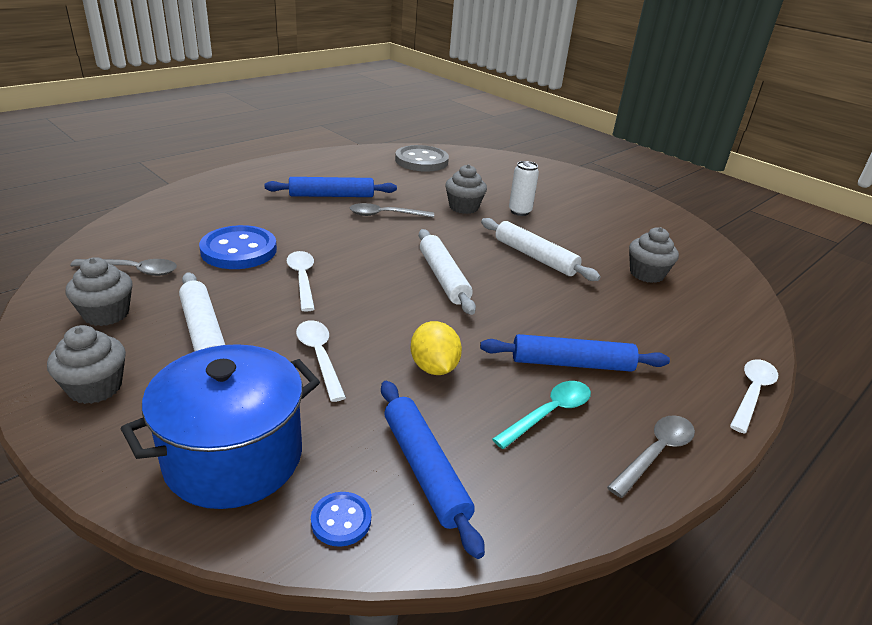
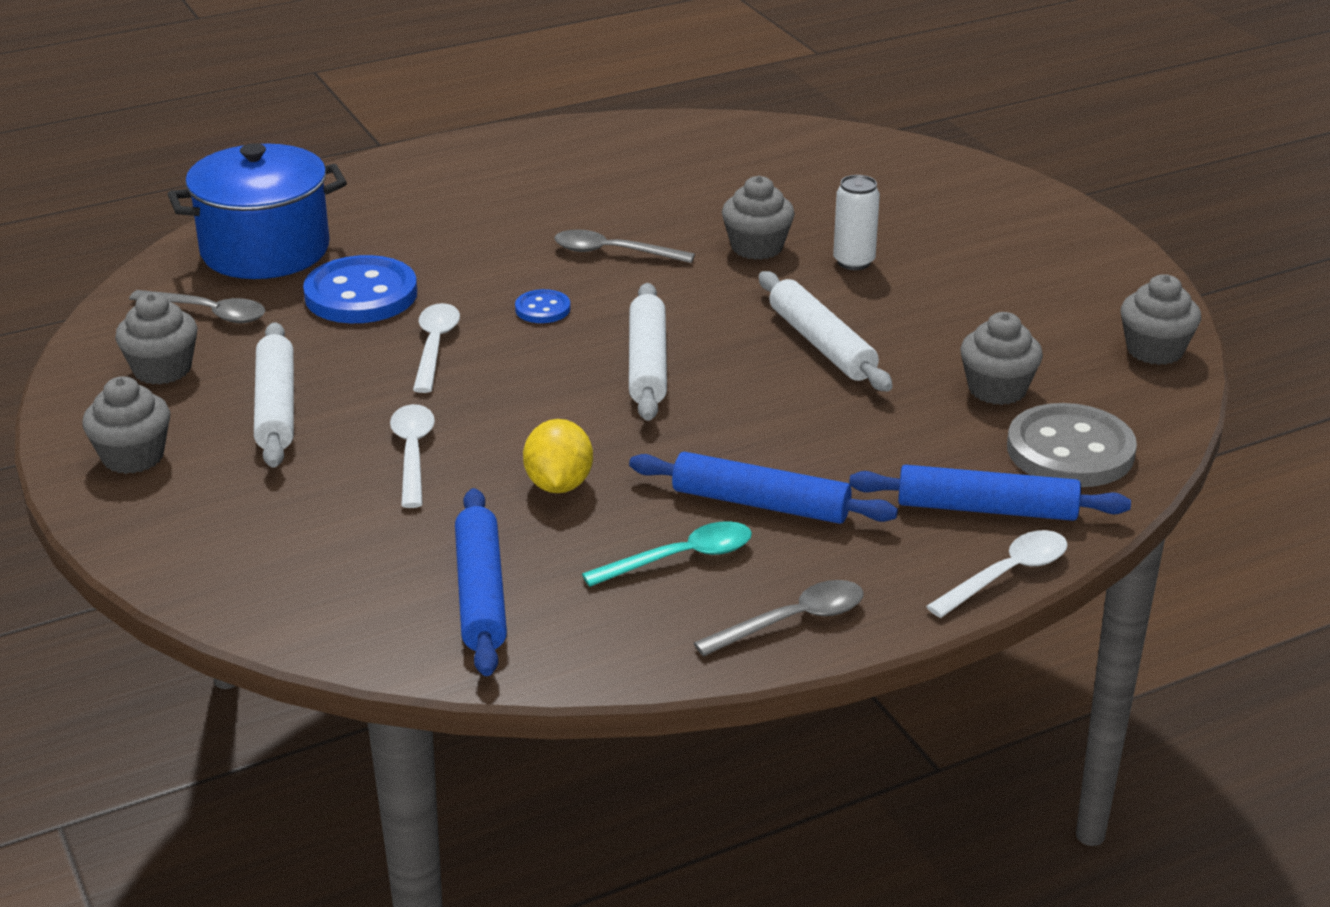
camera: 20 degrees right, 0 degrees up
blue pot [121,344,320,509] -> blue pot moved to [168,143,347,279]
blue rolling pin [264,177,397,197] -> blue rolling pin moved to [849,465,1131,521]
blue button [311,492,371,547] -> blue button moved to [515,289,571,323]
grey button [395,145,449,172] -> grey button moved to [1007,403,1137,487]
none -> grey cupcake [1121,274,1201,365]

